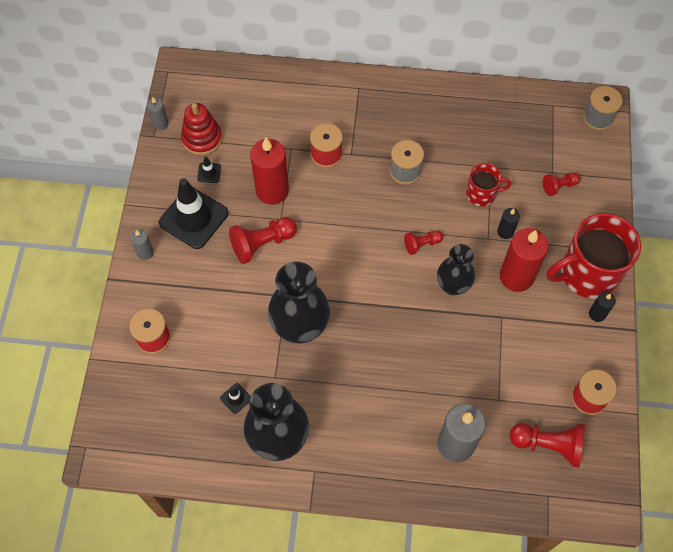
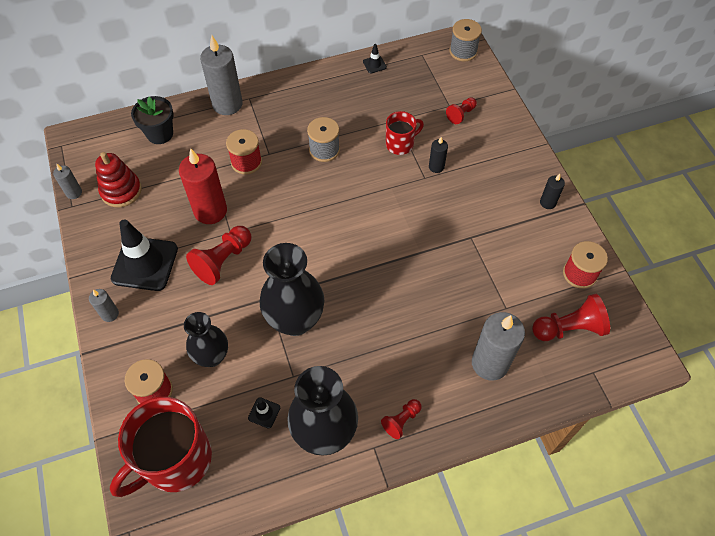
camera: 25 degrees left, 5 degrees down
black traffic cone [197,156,221,183] -> black traffic cone moved to [363,44,387,73]
red pawn [404,231,443,255] -> red pawn moved to [381,399,422,439]
black vase [437,244,475,295] -> black vase moved to [184,312,228,367]
red candle [500,228,549,292] -> none
red mug [547,213,641,299] -> red mug moved to [110,397,212,497]
none -> black flower pot [131,96,174,144]
none -> grey candle [200,35,243,115]

